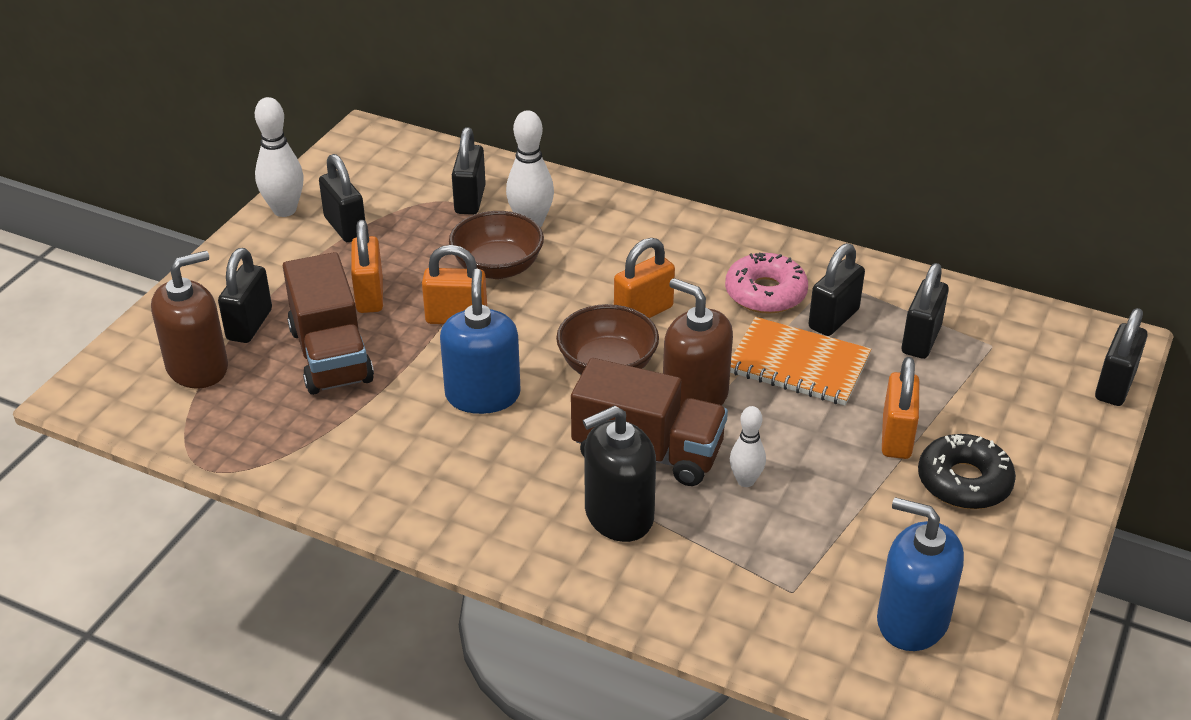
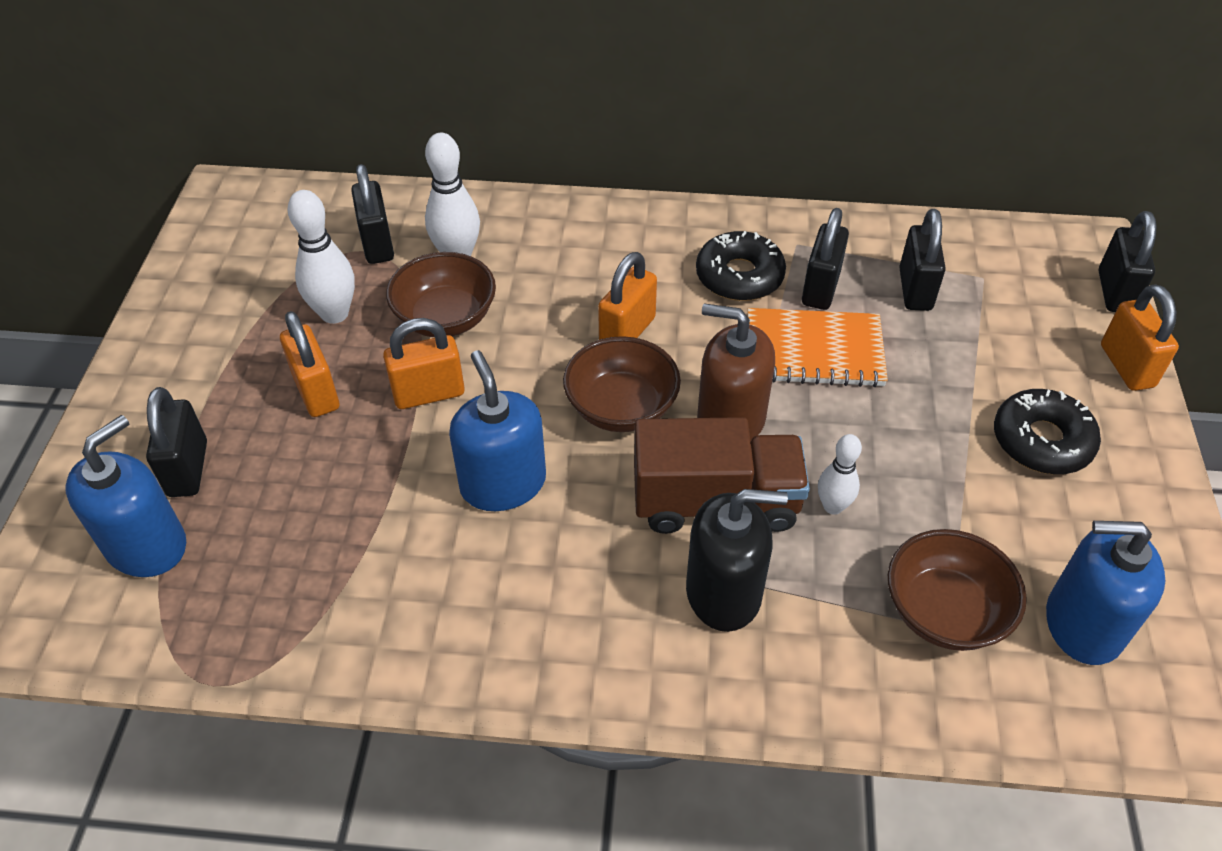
camera: 20 degrees left, 10 degrees up
brown soap dispenser [151,251,228,388] -> blue soap dispenser [65,415,186,577]
white bowling pin [255,97,304,217] -> white bowling pin moved to [288,190,355,324]
brown truck [283,252,374,395] -> none
black padlock [319,154,365,242] -> none
black soap dispenser [583,405,656,542] -> black soap dispenser turned 135 degrees counterclockwise [686,489,788,632]
pink donut [725,253,808,314] -> black donut [696,231,786,301]
orange padlock [882,357,919,459] -> orange padlock moved to [1101,284,1179,391]
none -> brown bowl [888,529,1027,651]

